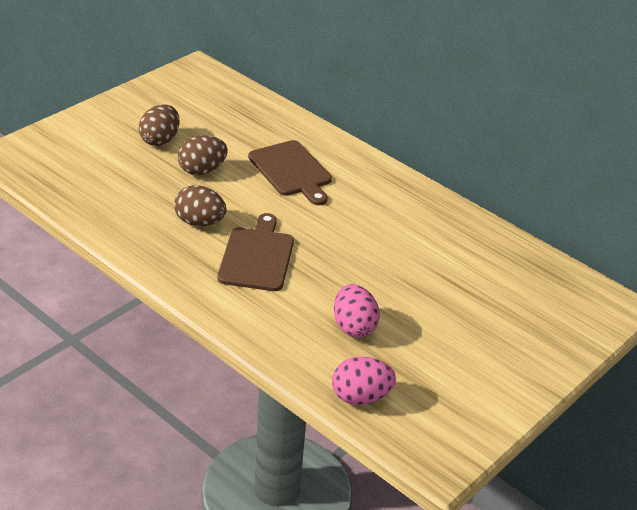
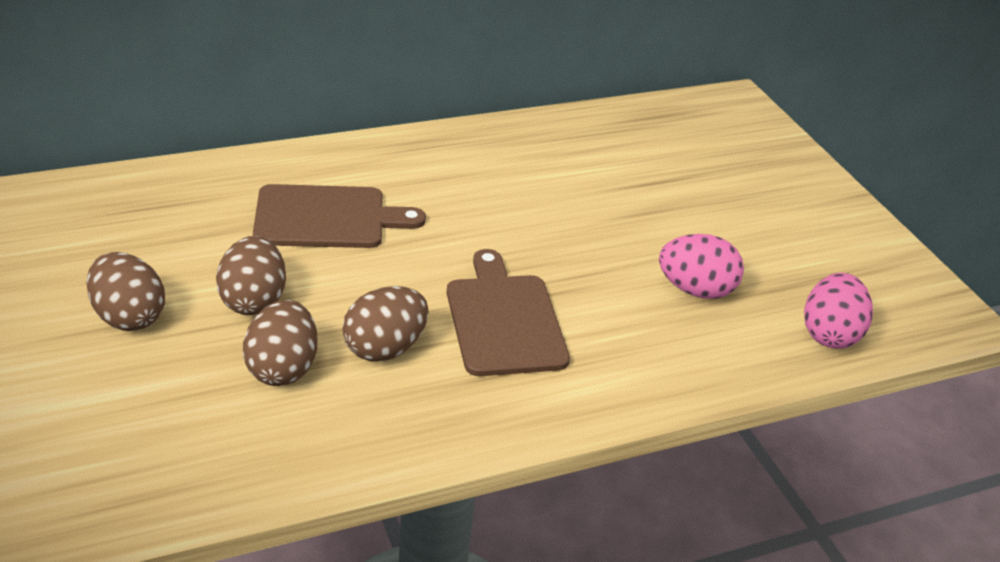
camera: 65 degrees left, 0 degrees up
brown cutting board [217,213,294,291] -> brown cutting board turned 45 degrees clockwise [447,249,570,376]
none -> brown egg [243,300,317,386]

